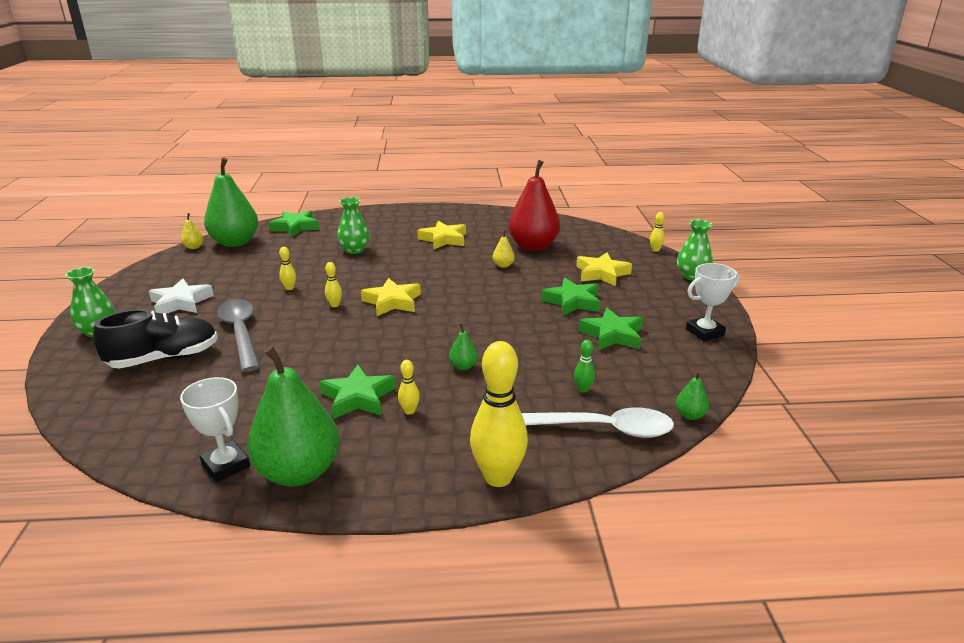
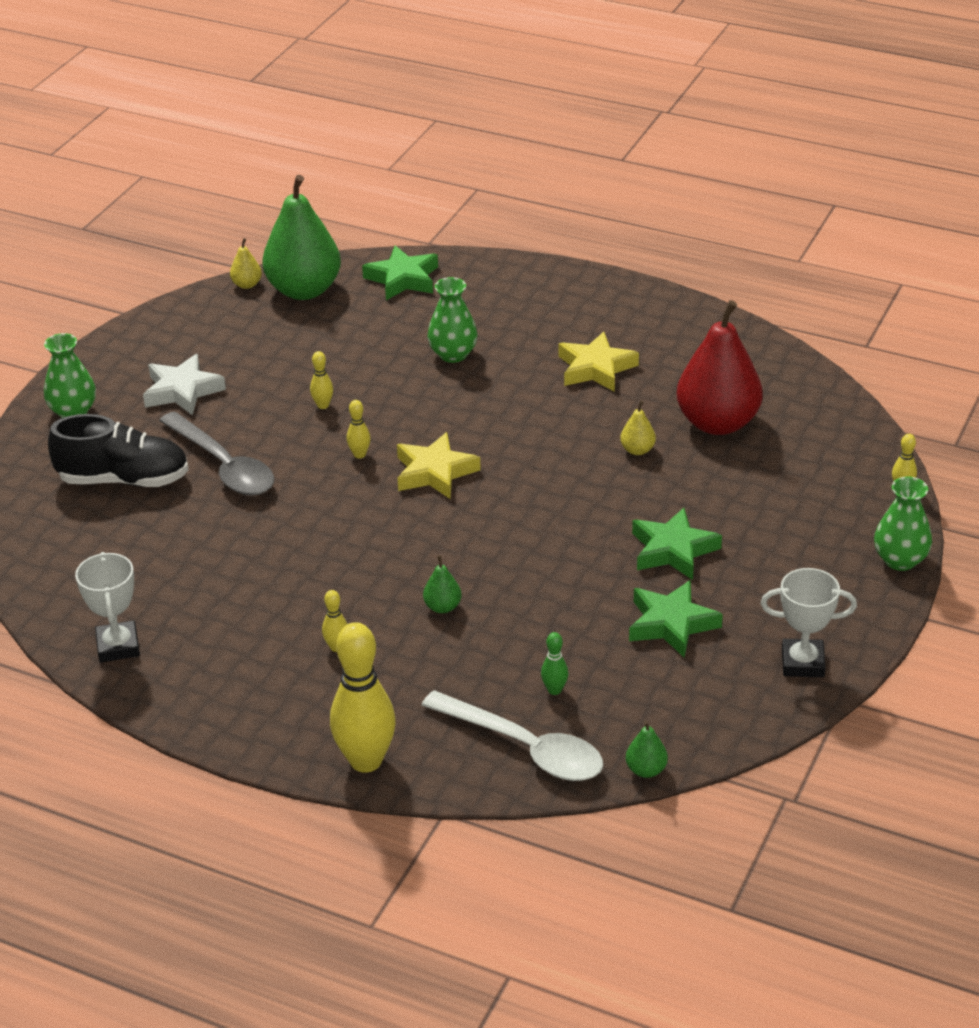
camera: 30 degrees right, 10 degrees up
grey spoon [217,299,260,372] -> grey spoon turned 135 degrees clockwise [159,411,274,496]
green pear [247,345,339,487] -> none
green star [319,365,396,419] -> none
yellow star [576,253,632,286] -> none

